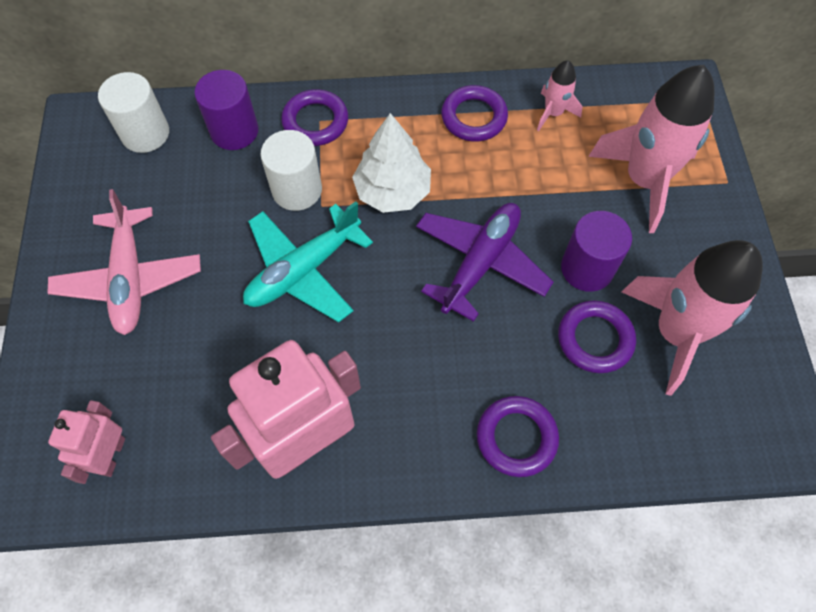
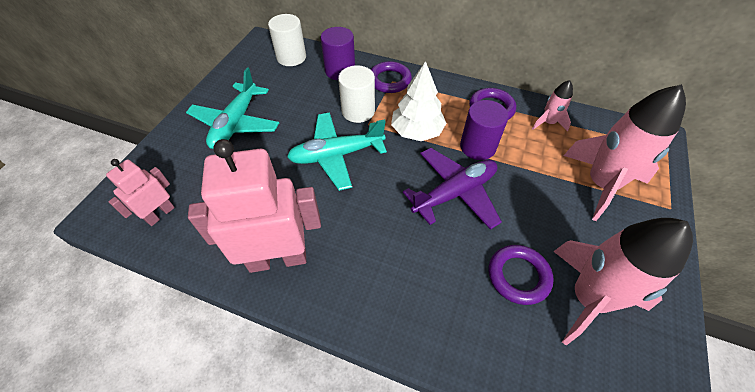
camera: 25 degrees right, 10 degrees down
pink plane [48,189,201,335] -> turquoise plane [186,67,279,149]
purple ring [477,396,559,477] -> none
purple cylinder [561,211,632,292] -> purple cylinder moved to [460,100,509,160]

